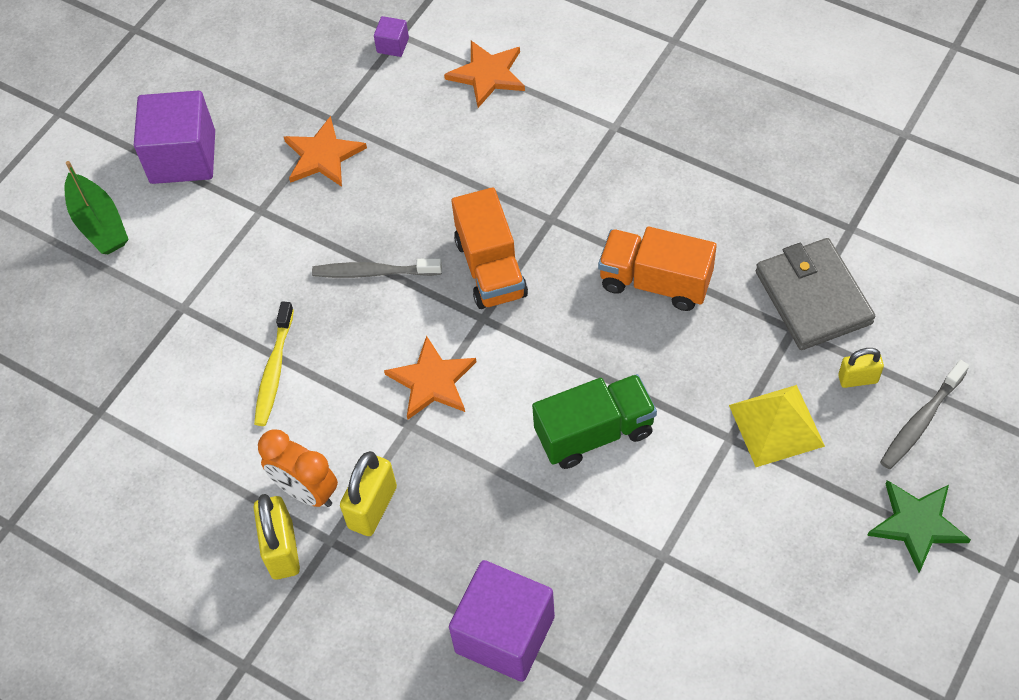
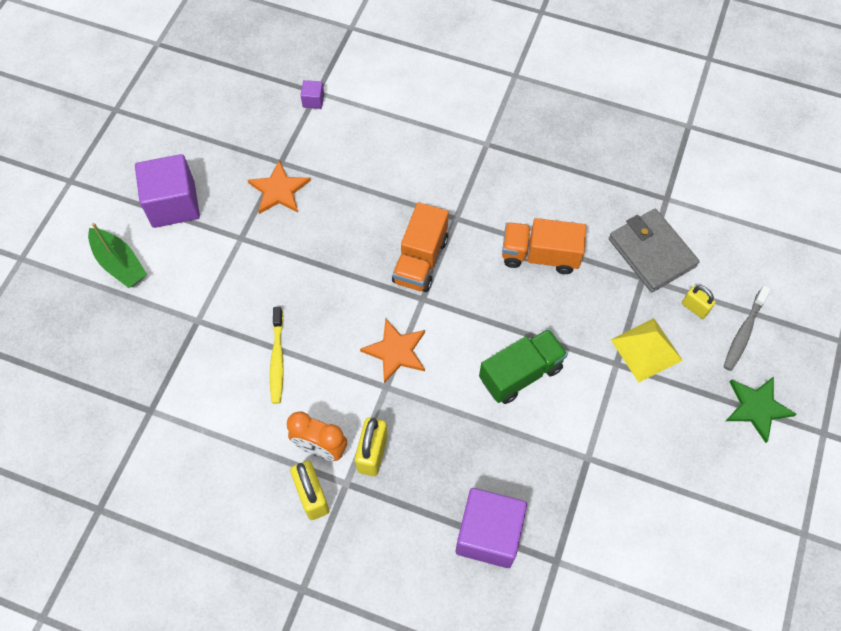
camera: 15 degrees left, 5 degrees up
grey toothbrush [312,258,442,278] -> none
orange star [444,41,525,108] -> none
orange truck [451,187,528,309] -> orange truck turned 45 degrees clockwise [392,202,449,292]
yellow padlock [838,348,884,388] -> yellow padlock turned 60 degrees clockwise [682,285,716,319]

